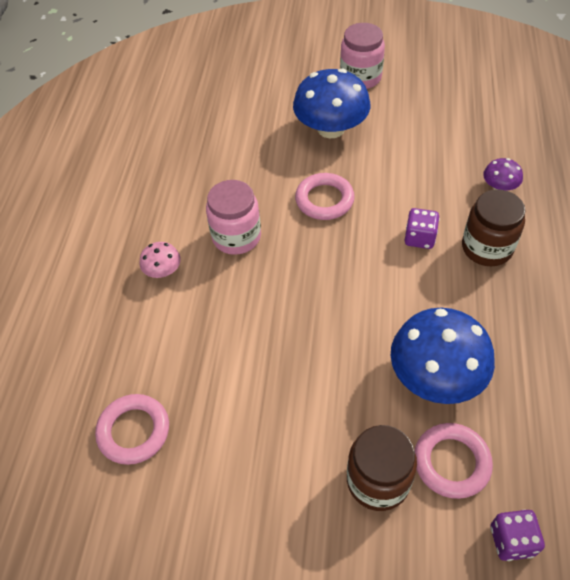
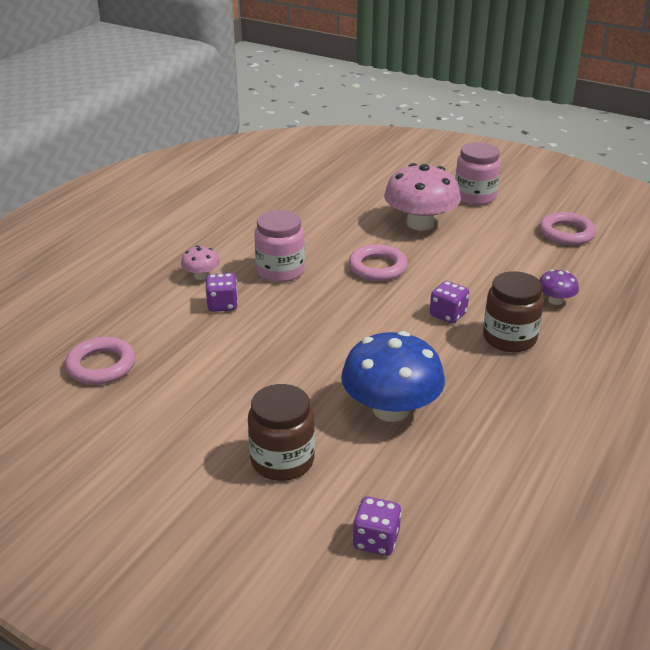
camera: 20 degrees right, 20 degrees down
blue mushroom [293,68,371,138] -> pink mushroom [384,163,461,230]
pink ring [415,423,493,499] -> pink ring moved to [539,212,596,245]
none -> purple dice [205,273,238,312]

